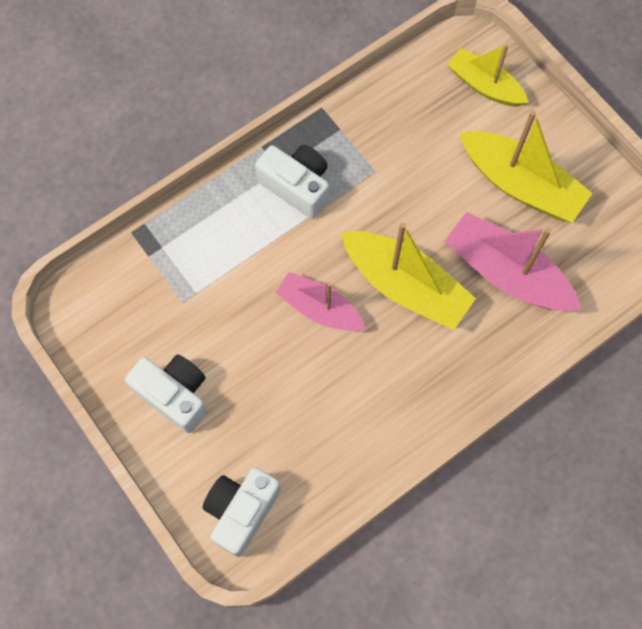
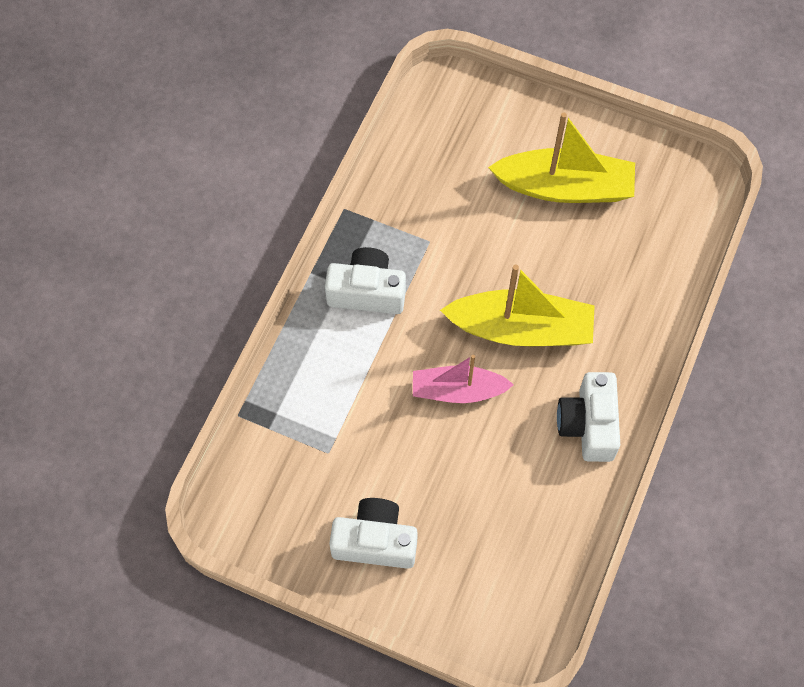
camera: 30 degrees left, 5 degrees down
white camera [202,468,281,557] -> white camera moved to [557,372,620,462]
pink boat [445,212,581,311] -> none
yellow boat [447,44,529,106] -> none

